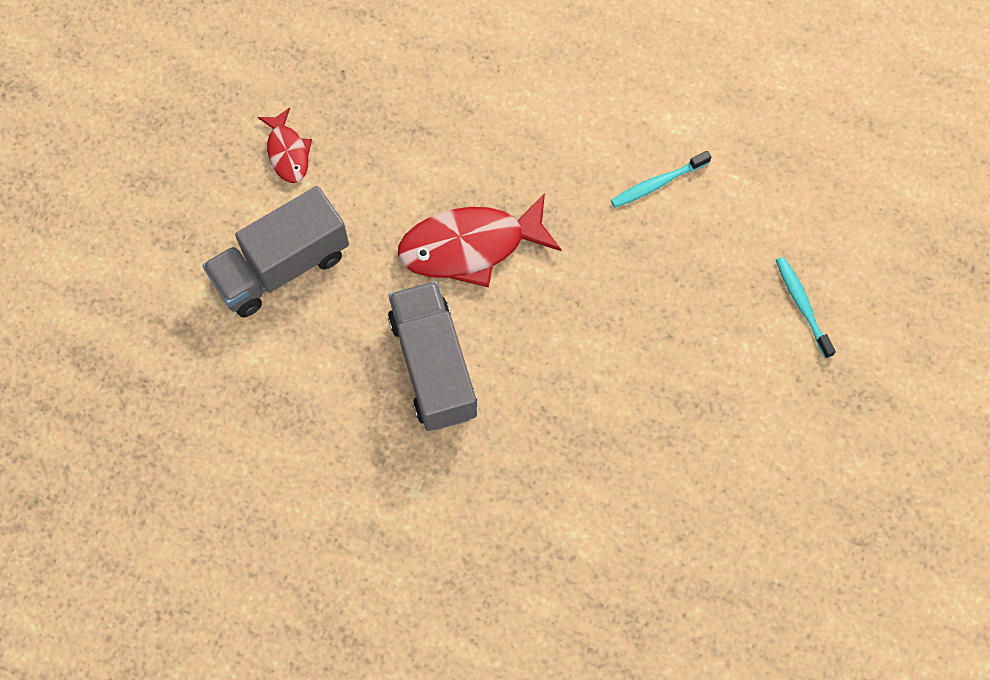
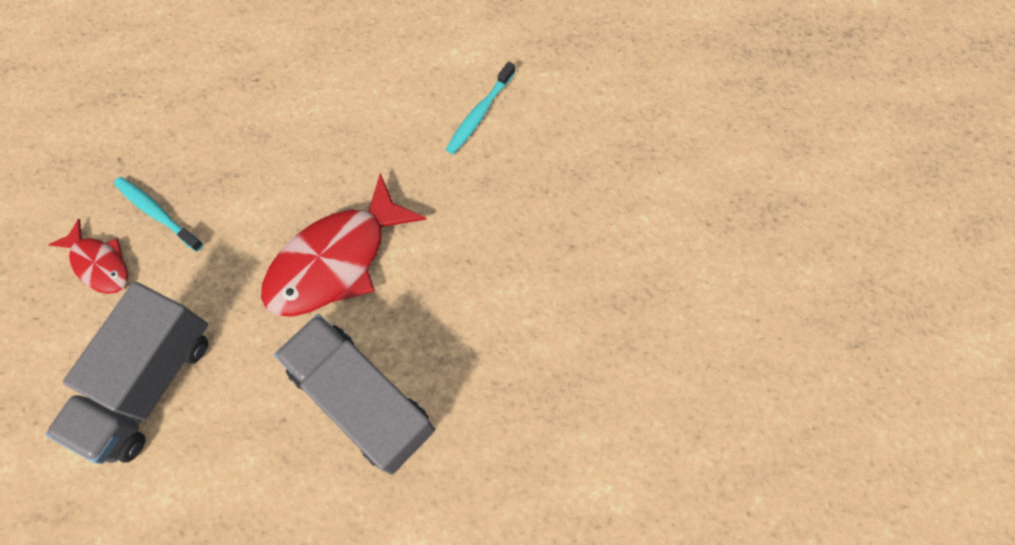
camera: 30 degrees left, 0 degrees up
turquoise toothbrush [776,257,836,359] -> turquoise toothbrush moved to [114,177,203,252]

